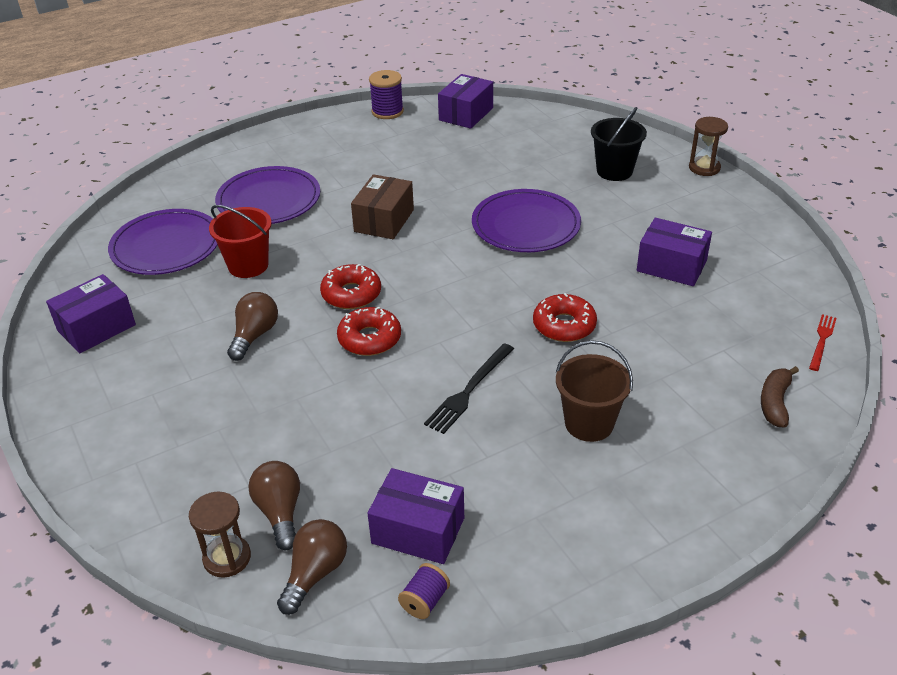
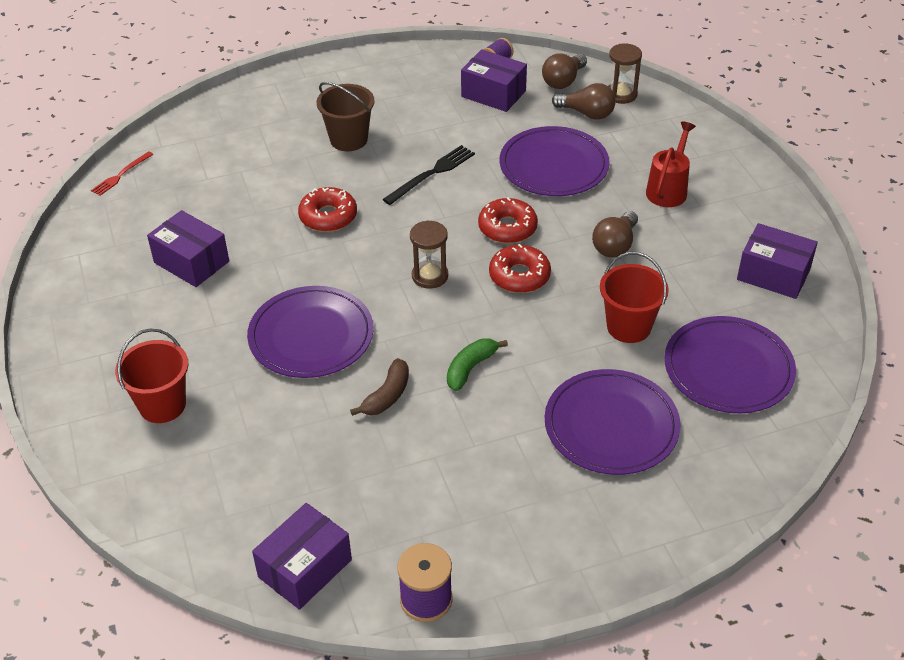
camera: 170 degrees left, 5 degrees up
purple box [46,274,136,353] -> purple box turned 60 degrees clockwise [737,223,818,299]
brown light bulb [249,461,300,550] -> brown light bulb turned 60 degrees counterclockwise [552,83,616,120]
brown box [351,174,414,239] -> green banana [447,338,508,391]
black bucket [591,107,647,181] -> red bucket [115,328,188,423]
brown hourglass [689,117,728,176] -> brown hourglass moved to [410,220,448,289]
brown banana [761,366,799,428] -> brown banana moved to [350,358,409,416]
none -> purple plate [500,126,610,196]
none -> red watering can [646,121,696,207]

